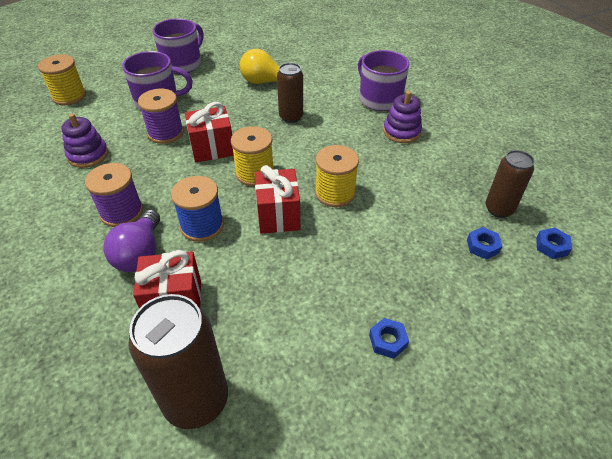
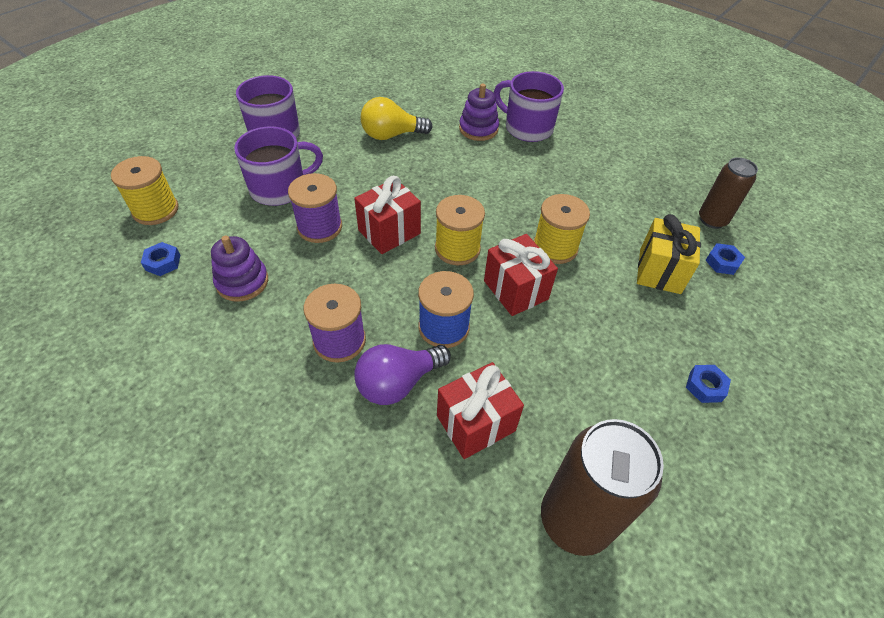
camera: 25 degrees left, 5 degrees up
purple light bulb [103,209,160,272] -> purple light bulb turned 75 degrees clockwise [354,344,451,405]
brown can [277,63,303,123] -> none
purple stacking toy [383,91,422,143] -> purple stacking toy moved to [459,84,499,141]
blue nut [536,228,572,259] -> blue nut moved to [141,242,180,276]
none -> yellow gift [637,214,701,294]

